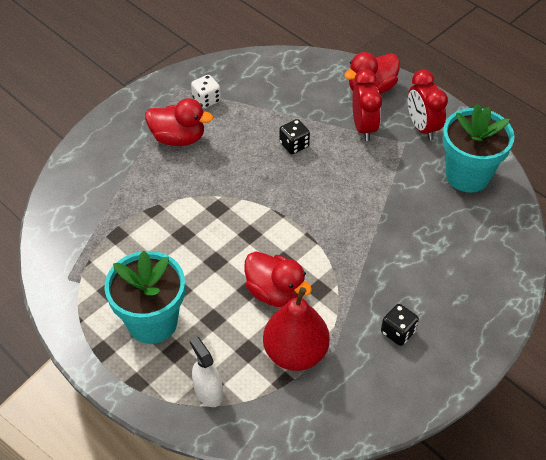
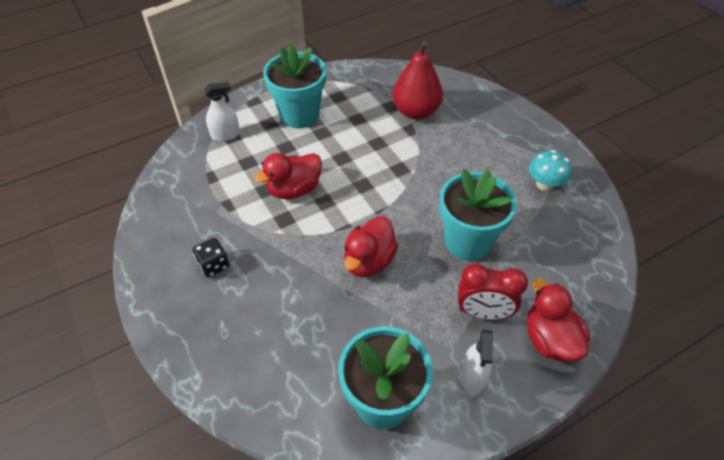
camera: 105 degrees right, 0 degrees up
red duck [145,98,213,146] -> red duck moved to [344,216,398,277]
white dice [191,75,221,108] -> turquoise mushroom [529,150,572,191]
red pear [263,287,330,371] -> red pear moved to [392,41,443,119]
black dice [279,119,310,154] -> turquoise flower pot [439,169,517,261]
red clock [408,69,448,141] -> white spray bottle [461,330,493,395]

